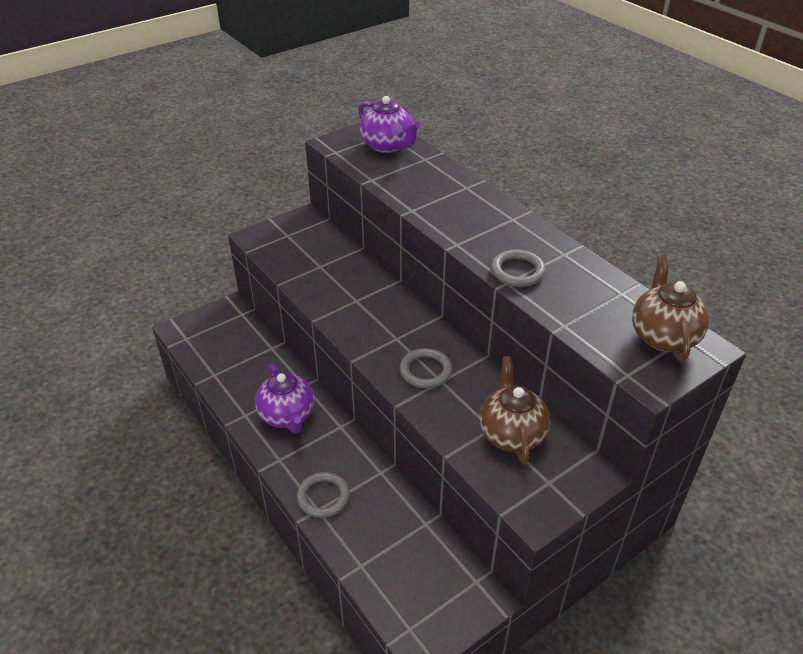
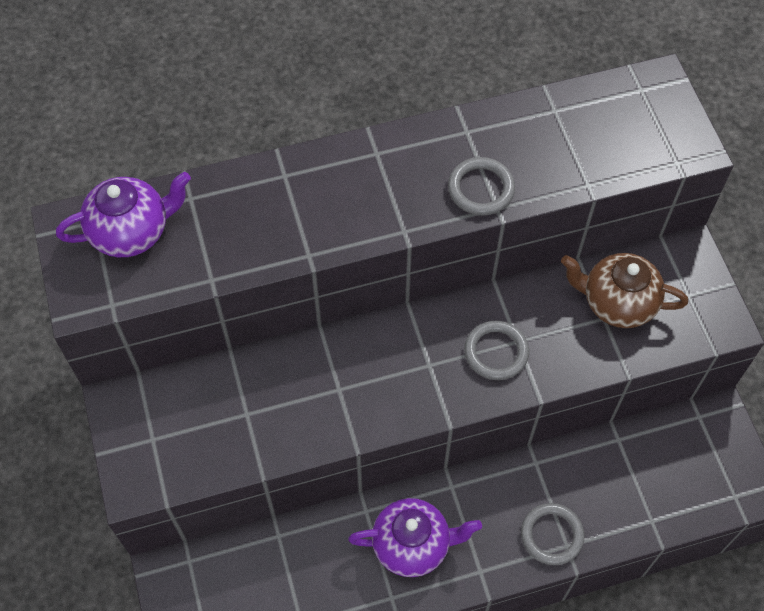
camera: 70 degrees left, 20 degrees up
brown teapot [632,255,709,361] -> none

